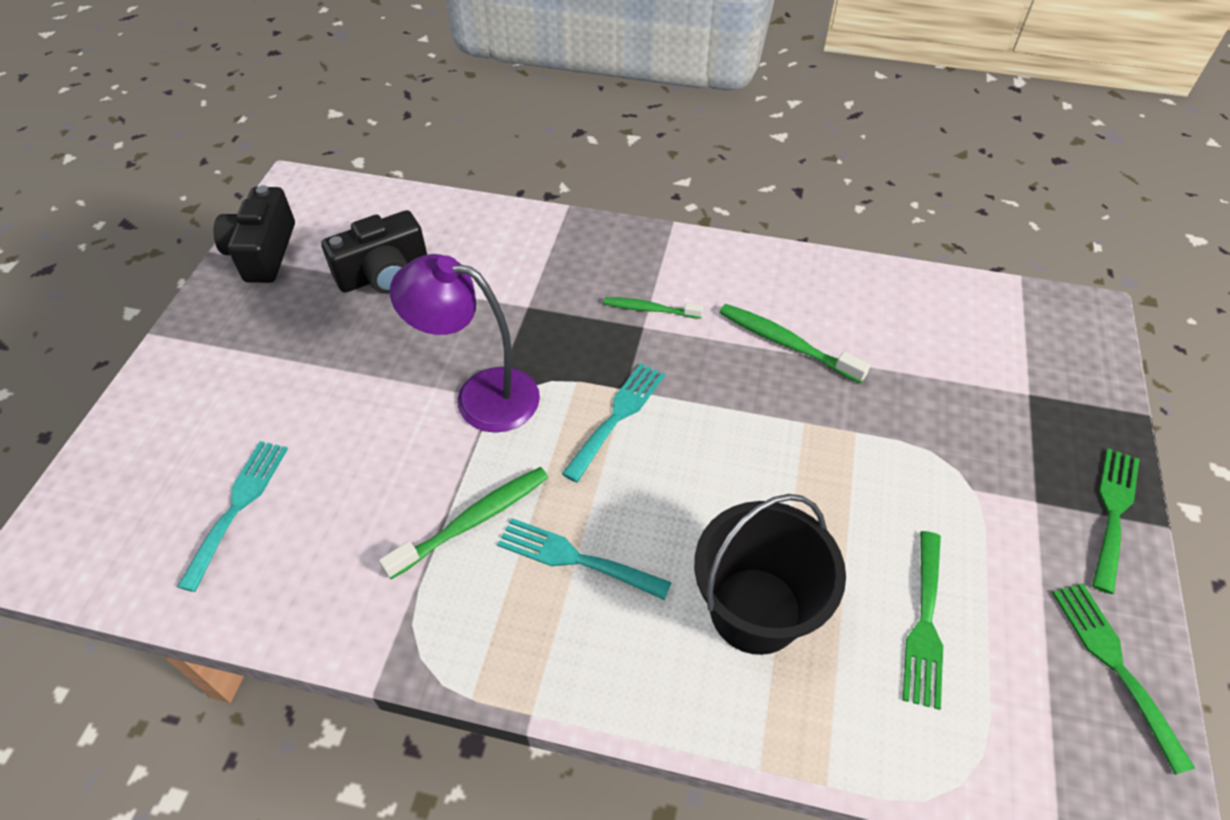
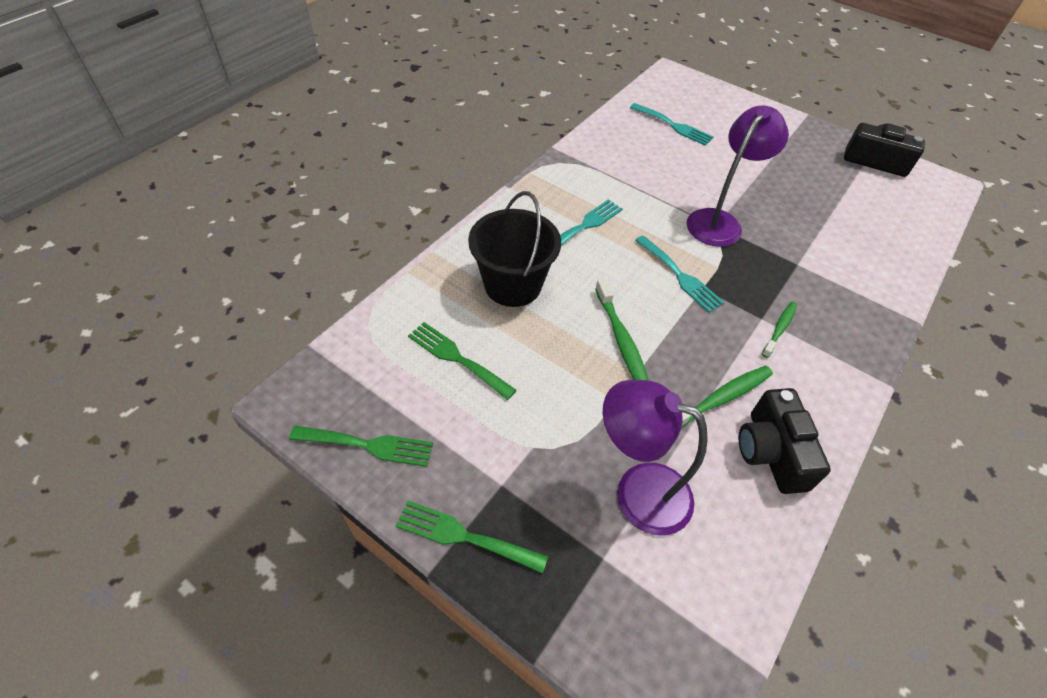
camera: 110 degrees right, 0 degrees up
black camera [321,210,427,294] -> black camera moved to [739,388,831,494]
green toothbrush [379,467,548,579] -> green toothbrush moved to [595,279,649,380]
green fork [1092,448,1140,594] -> green fork turned 150 degrees clockwise [396,501,548,574]
none -> purple lamp [603,380,708,536]

